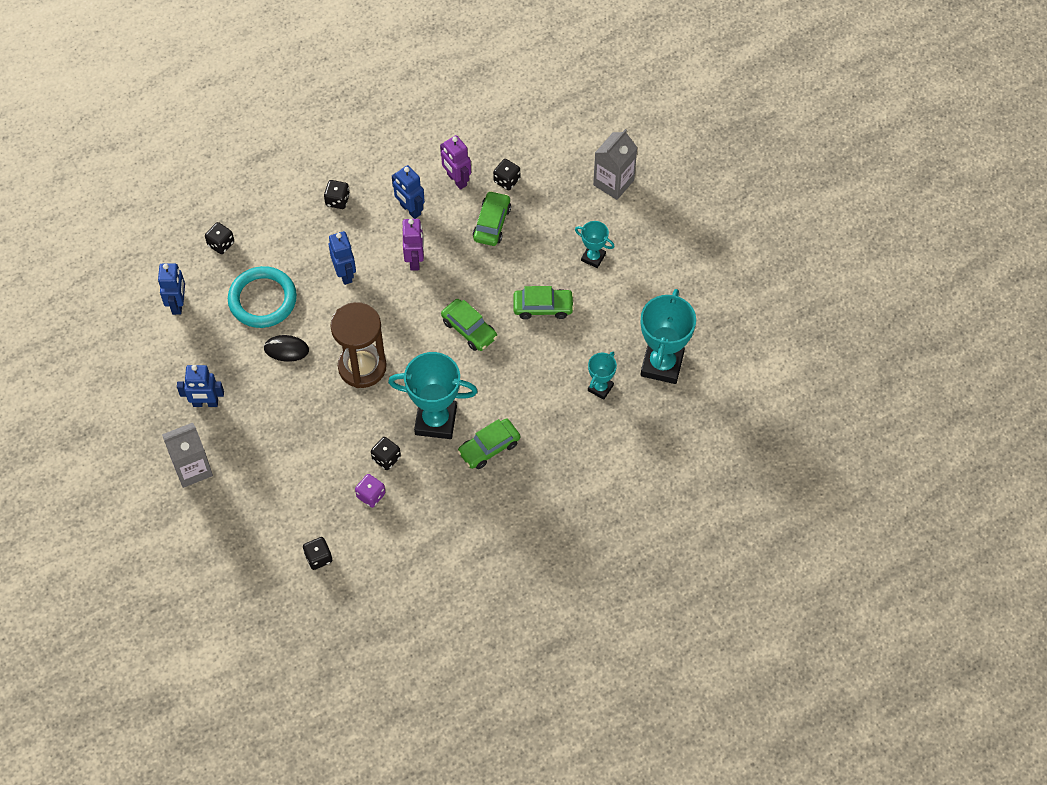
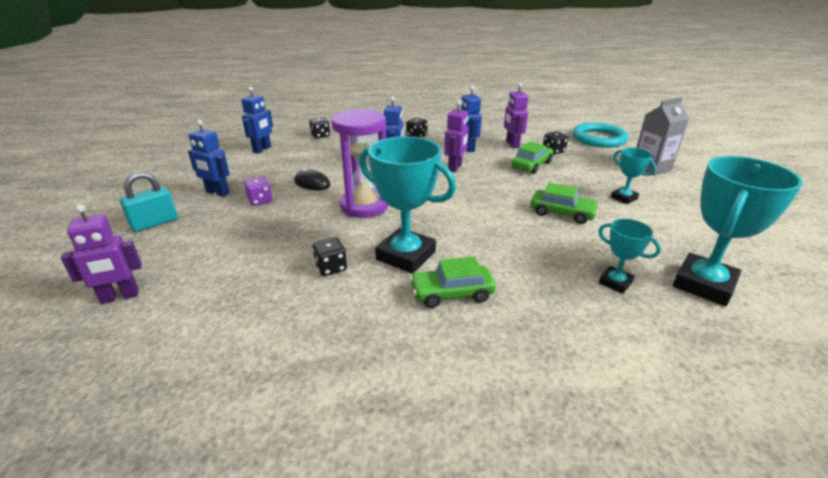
camera: 25 degrees right, 30 degrees down
grey carton [162,423,213,488] -> turquoise padlock [120,172,178,232]
turquoise ring [228,266,297,328] -> turquoise ring moved to [572,123,628,148]
black dice [303,537,332,570] -> none
brown hourglass [330,302,387,388] -> purple hourglass [331,109,389,218]
purple dice [355,474,386,508] -> purple dice moved to [244,176,273,206]
green car [441,299,497,351] -> none
turquoise trophy [588,352,617,400] -> turquoise trophy turned 75 degrees clockwise [598,219,661,294]
none -> purple robot [61,204,142,304]

